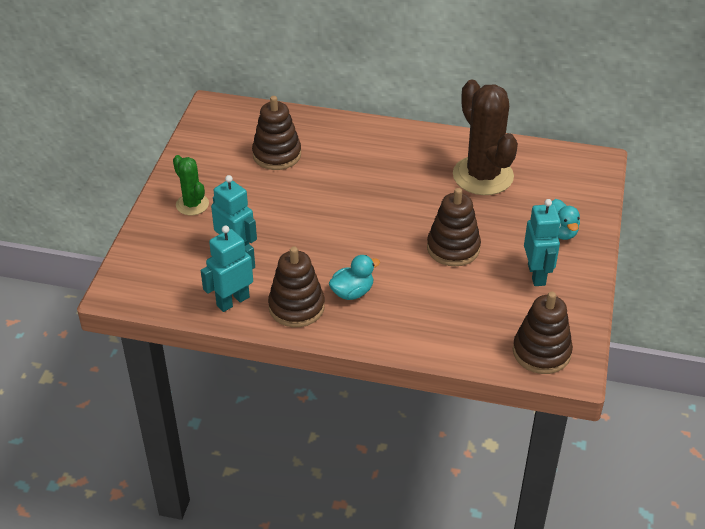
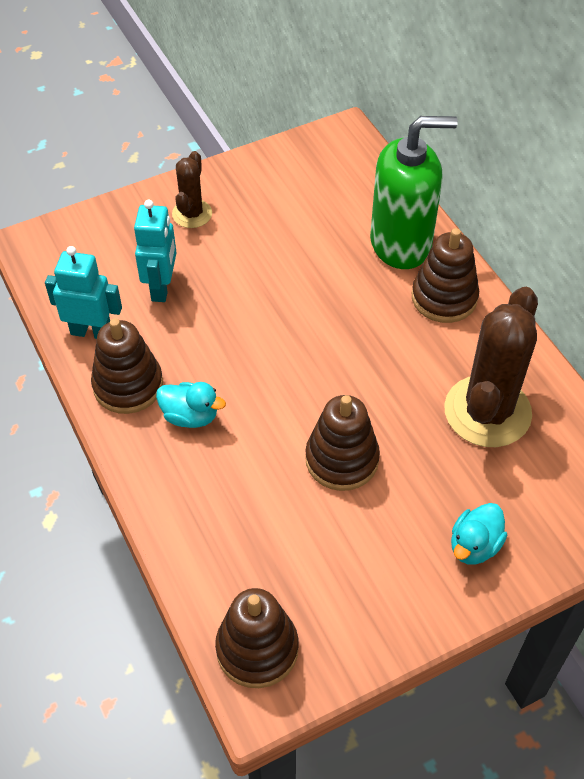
camera: 50 degrees right, 10 degrees up
green cactus [173,155,209,215] -> brown cactus [172,151,212,228]
brown stacking toy [252,96,301,170] -> brown stacking toy moved to [412,228,479,323]
turquoise robot [524,199,561,286] -> none
none -> green soap dispenser [370,116,458,269]

